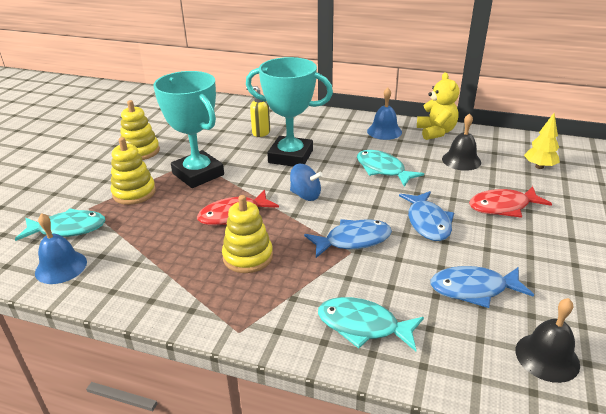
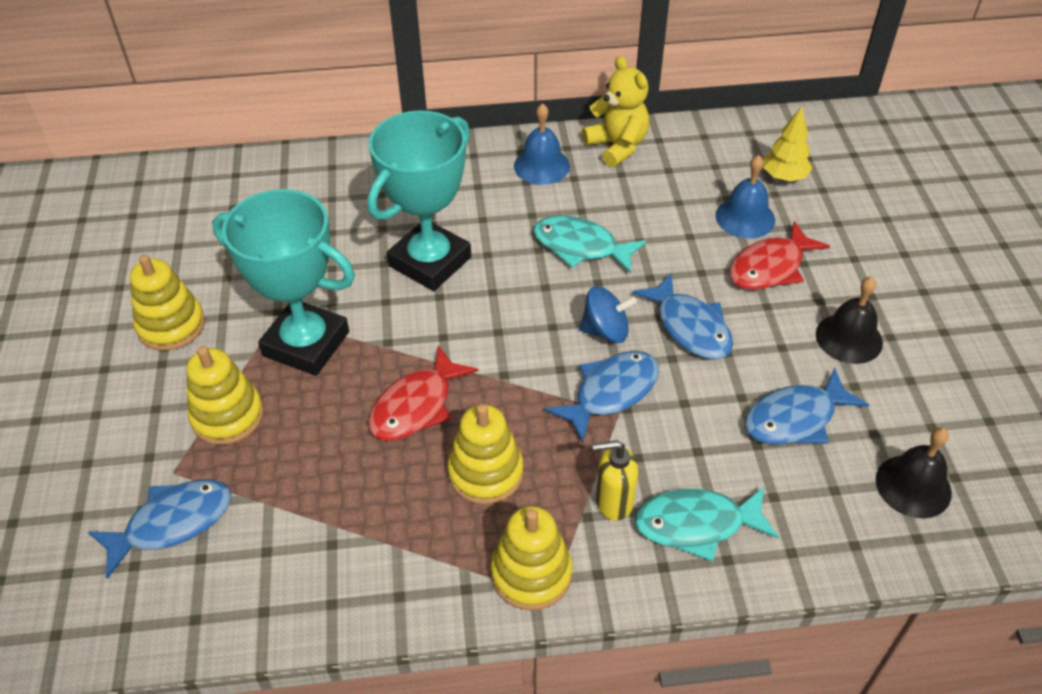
camera: 25 degrees left, 15 degrees up
turquoise fish [15,208,106,241] -> blue fish [88,479,232,579]
blue bell [35,213,87,284] -> blue bell moved to [715,155,775,238]
turquoise trophy [246,57,333,167] -> turquoise trophy turned 45 degrees counterclockwise [367,110,471,291]
yellow soap dispenser [246,86,270,137] -> yellow soap dispenser moved to [592,440,638,521]
blue spinning top [290,164,323,201] -> blue spinning top moved to [579,286,637,343]
black bell [442,113,481,171] -> black bell moved to [816,277,883,364]
none -> yellow stacking toy [491,506,572,610]

